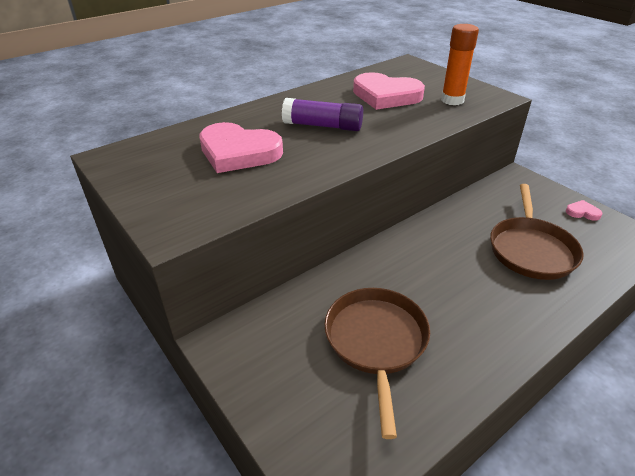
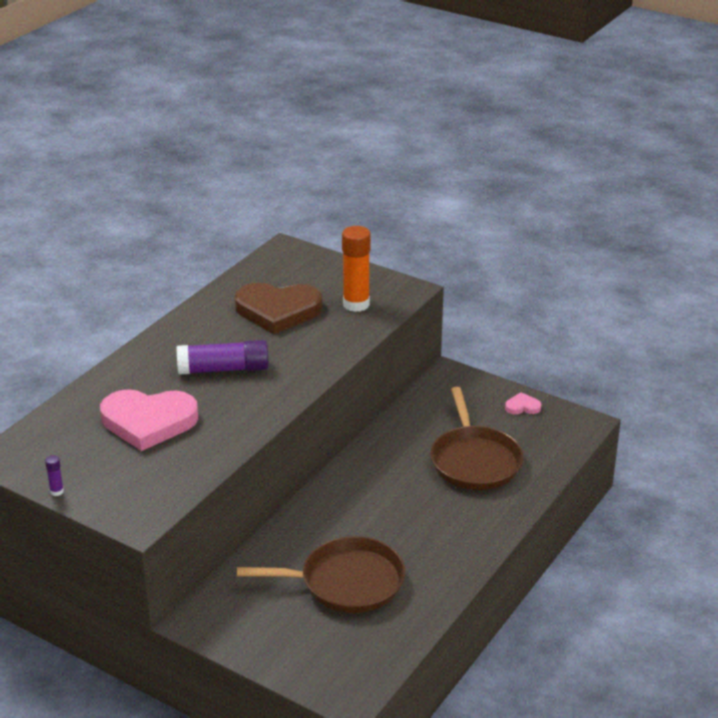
camera: 20 degrees left, 5 degrees down
brown pan [324,288,430,439] -> brown pan turned 105 degrees clockwise [237,536,405,613]
pink heart [353,72,425,110] -> brown heart [235,283,322,334]
none -> purple glue stick [45,455,64,496]

